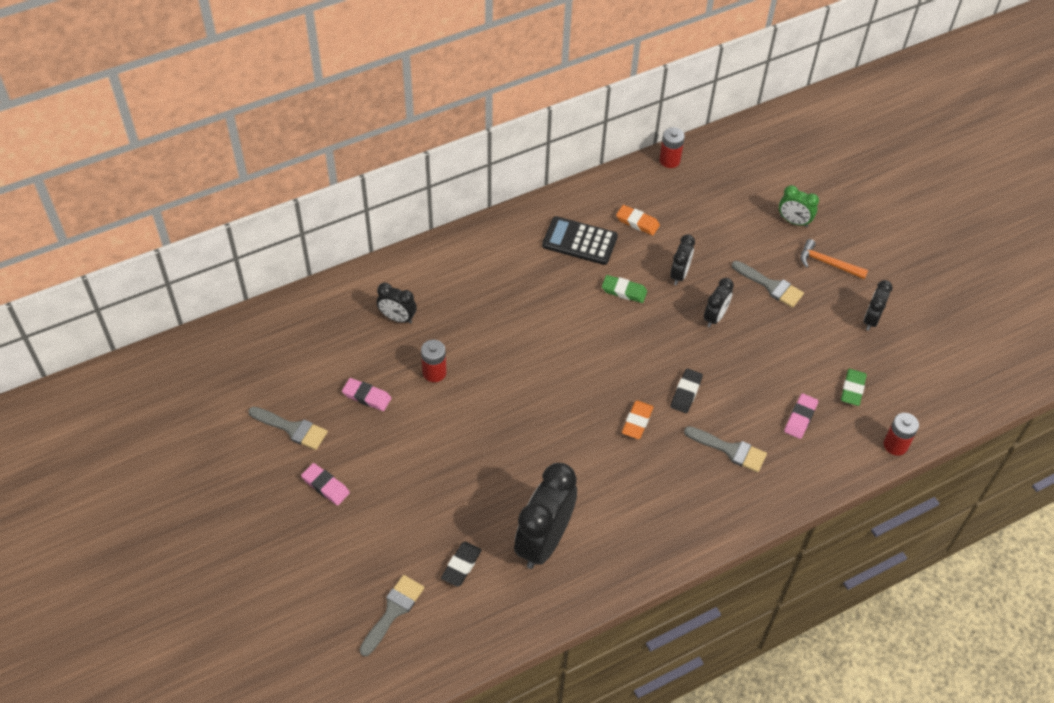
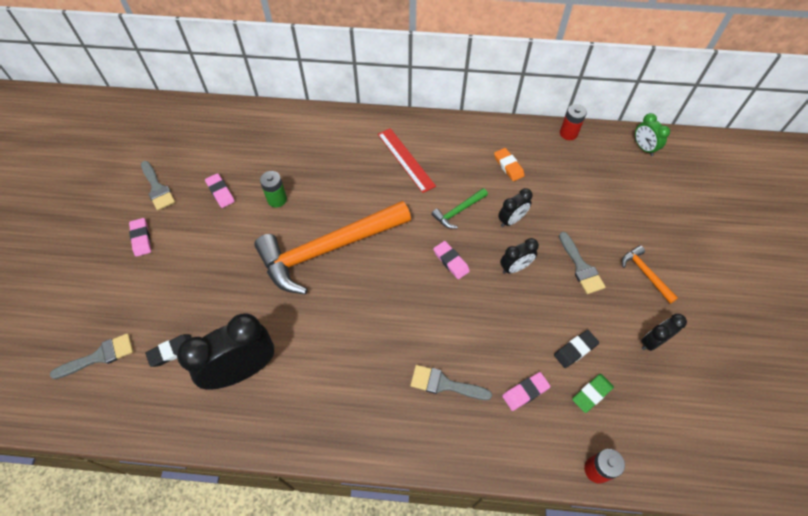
camera: 35 degrees right, 5 degrees up
black clock [376,283,417,324] -> none
red battery [421,340,446,382] -> green battery [260,171,287,207]
black calculator [542,216,618,265] -> none
green eraser [602,275,647,303] -> green hammer [432,188,488,229]
orange eraser [622,400,654,439] -> none
black eraser [670,368,703,413] -> black eraser moved to [554,330,599,368]
grey brush [684,426,767,472] -> grey brush turned 135 degrees clockwise [410,365,492,400]
green clock [779,185,819,227] -> green clock moved to [635,113,670,156]
none -> orange hammer [254,201,411,294]
none -> red ruler [378,128,436,193]
none -> pink eraser [433,241,470,279]

